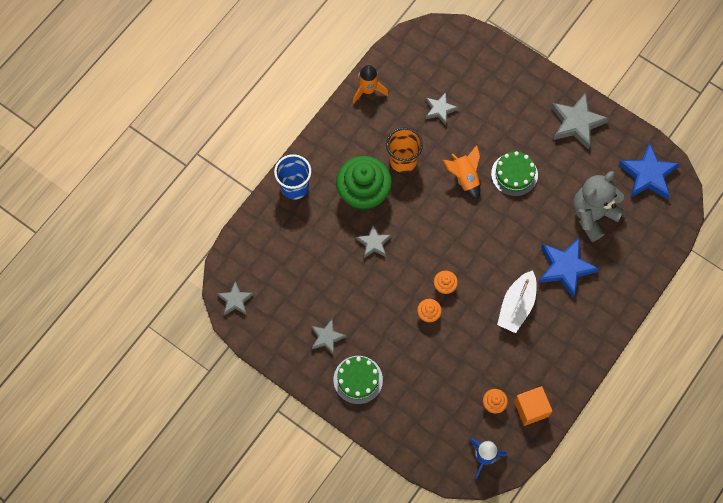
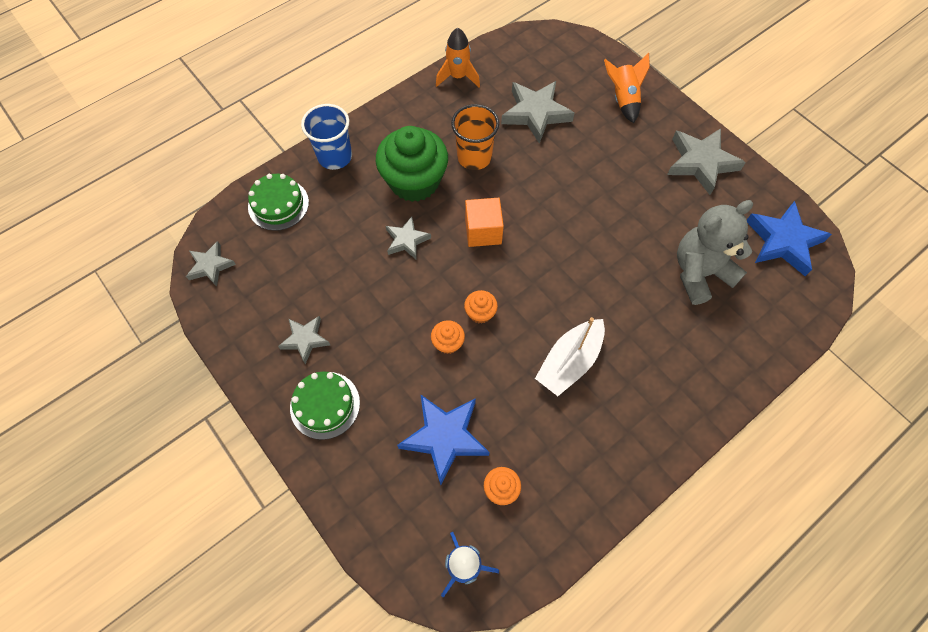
camera: 15 degrees right, 5 degrees down
grey star [425,92,459,125] -> grey star [501,81,575,143], size x1.69
orange rocket [443,145,480,201] -> orange rocket moved to [604,53,650,123]
green cake [491,151,538,196] -> green cake moved to [248,174,309,231]
orange cube [514,386,553,426] -> orange cube moved to [465,198,504,247]
blue star [538,238,599,298] -> blue star moved to [397,394,490,485]

